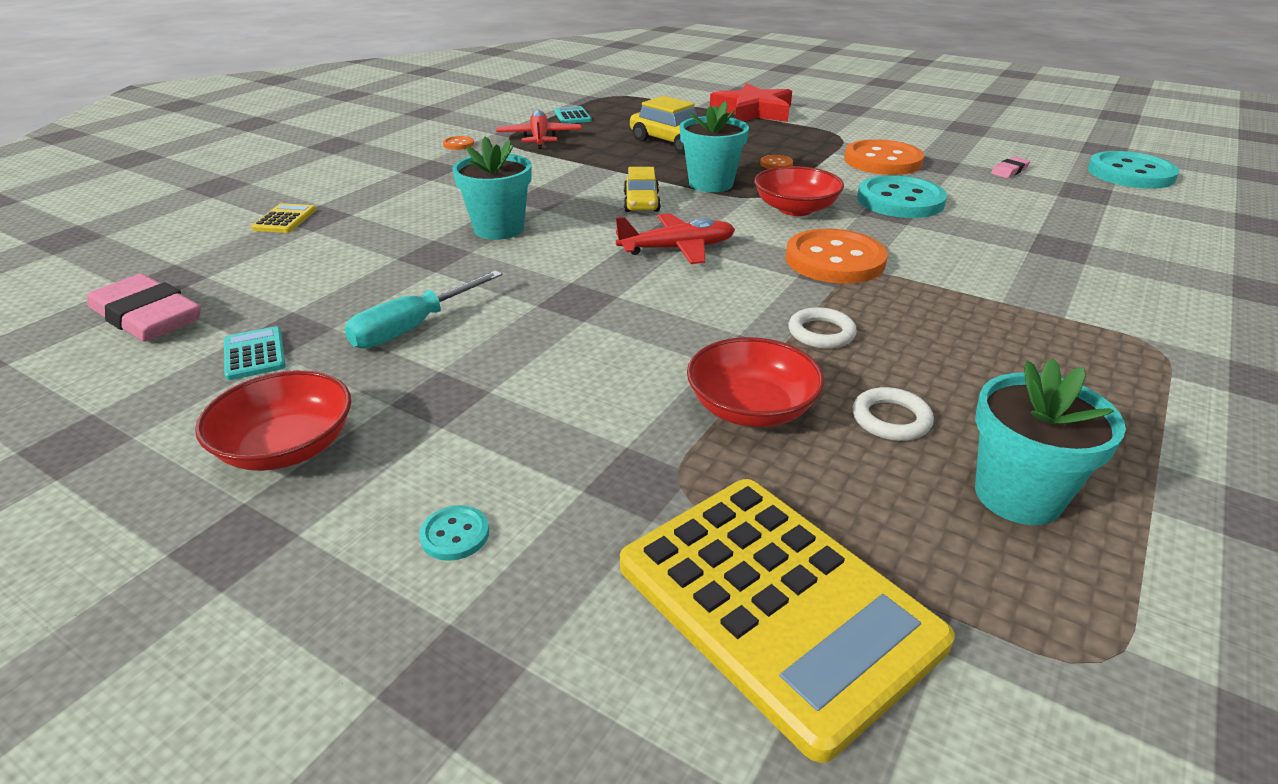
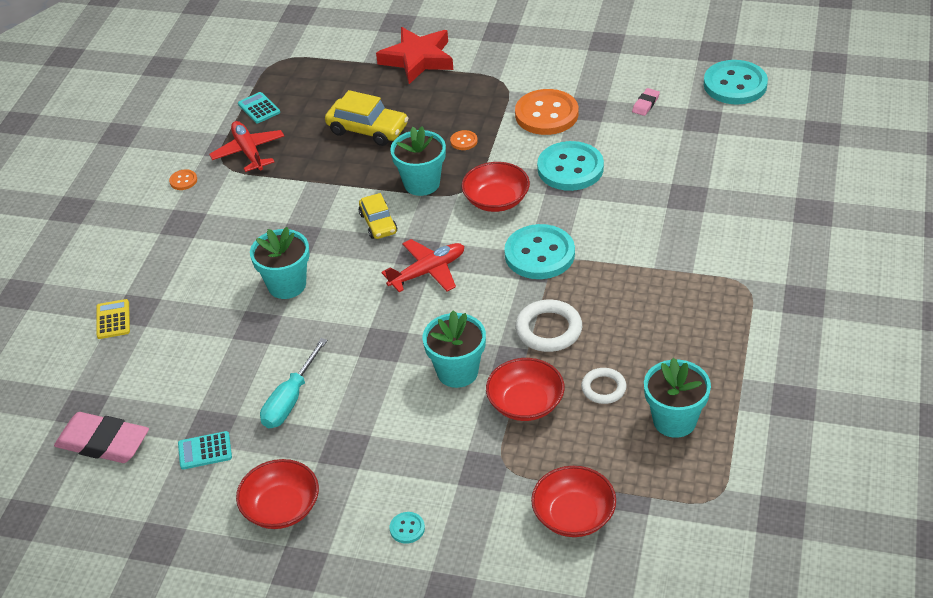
camera: 15 degrees left, 10 degrees up
turquoise calculator [224,326,286,380] -> turquoise calculator turned 60 degrees counterclockwise [178,431,232,469]
yellow calculator [620,479,955,763] -> red bowl [531,466,616,537]
orange button [785,229,888,284] -> turquoise button [504,224,575,279]
white ring [789,307,857,349] -> white ring [515,300,582,352], size x1.55
none -> turquoise flower pot [423,310,486,388]

